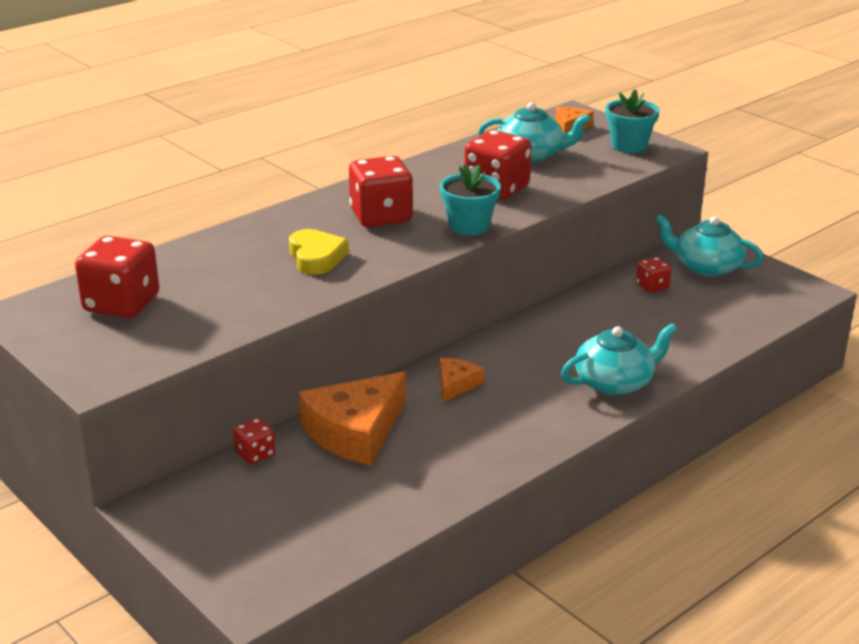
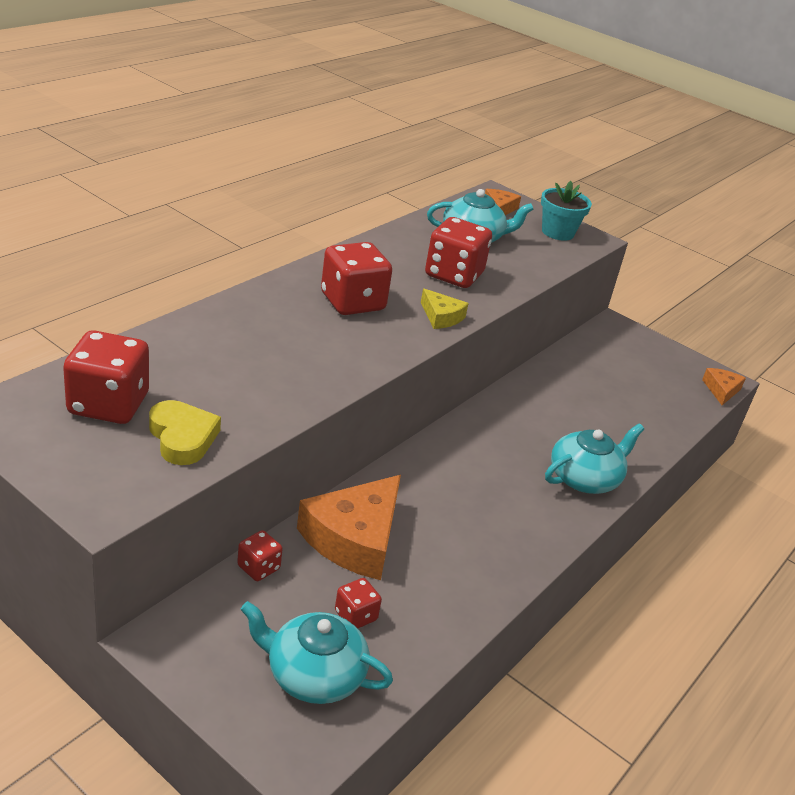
camera: 15 degrees left, 5 degrees up
yellow heart [289,229,349,275] -> yellow heart moved to [149,400,221,465]
turquoise flower pot [440,164,501,235] -> yellow cheese [421,288,469,329]
orange cheese [440,358,484,402] -> orange cheese moved to [702,368,746,405]
red dice [636,257,671,293] -> red dice moved to [335,578,382,628]
turquoise teapot [655,215,764,277] -> turquoise teapot moved to [240,601,393,704]

